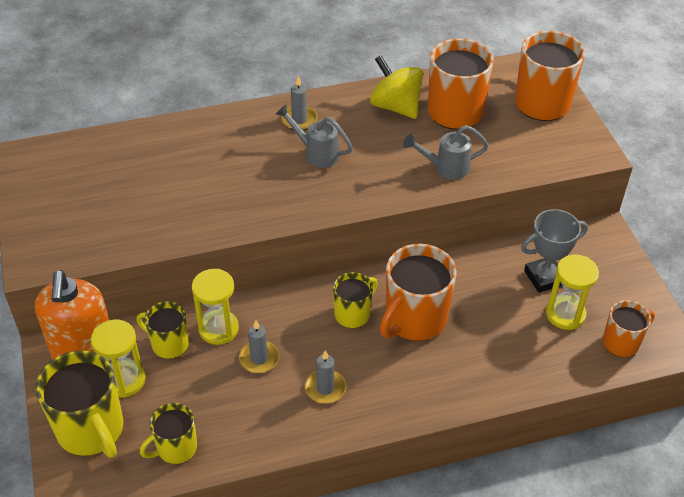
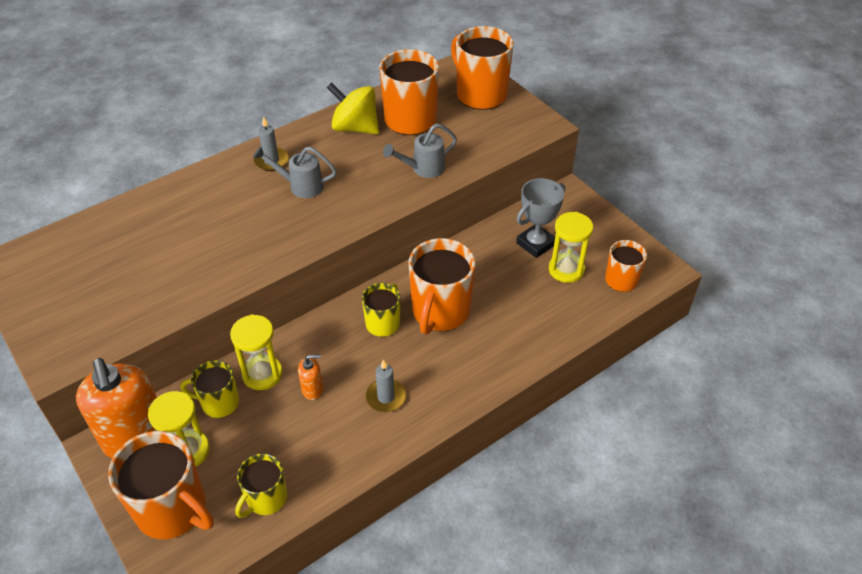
camera: 20 degrees left, 0 degrees up
yellow mug [35,350,124,458] -> orange mug [108,431,214,539]
grey candle [239,320,279,373] -> orange soap dispenser [298,354,323,400]

